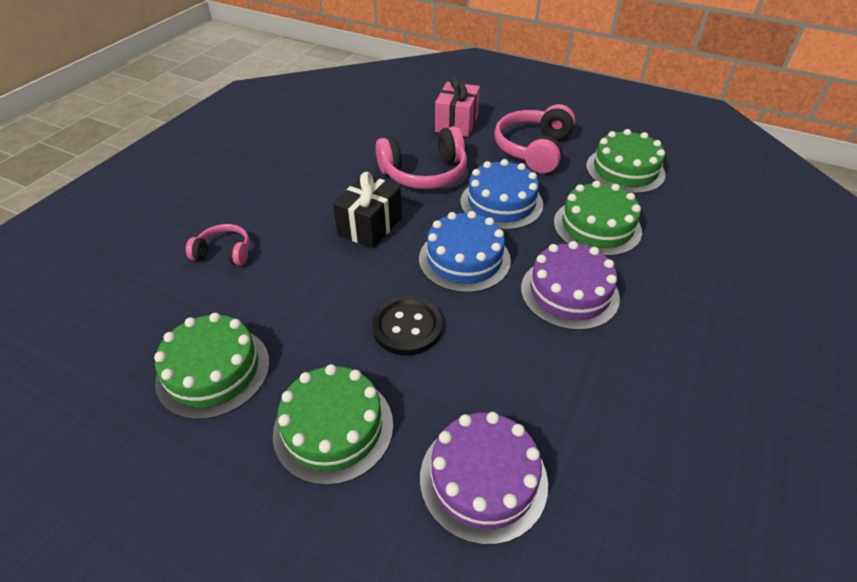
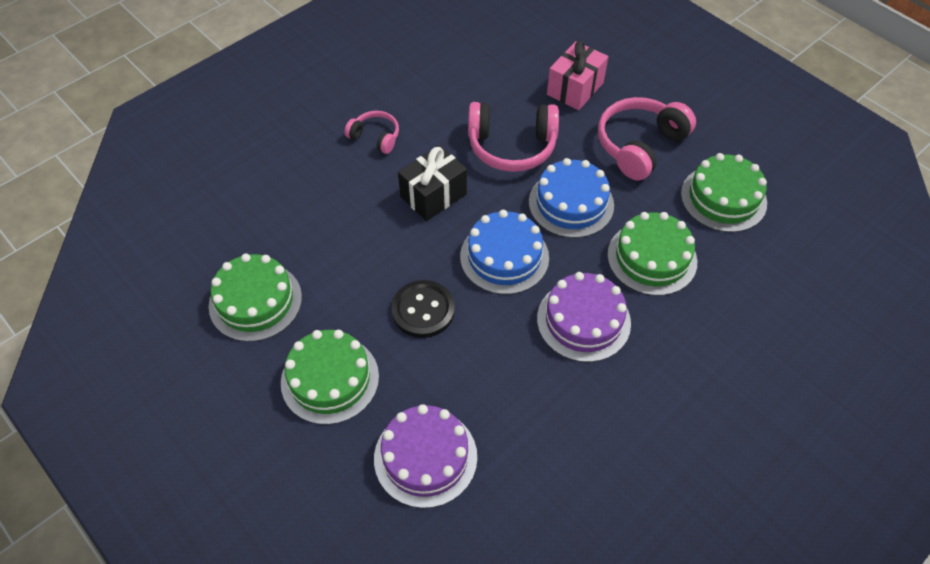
camera: 20 degrees right, 10 degrees up
pink headphones [186,224,249,266] -> pink headphones moved to [345,111,399,154]

